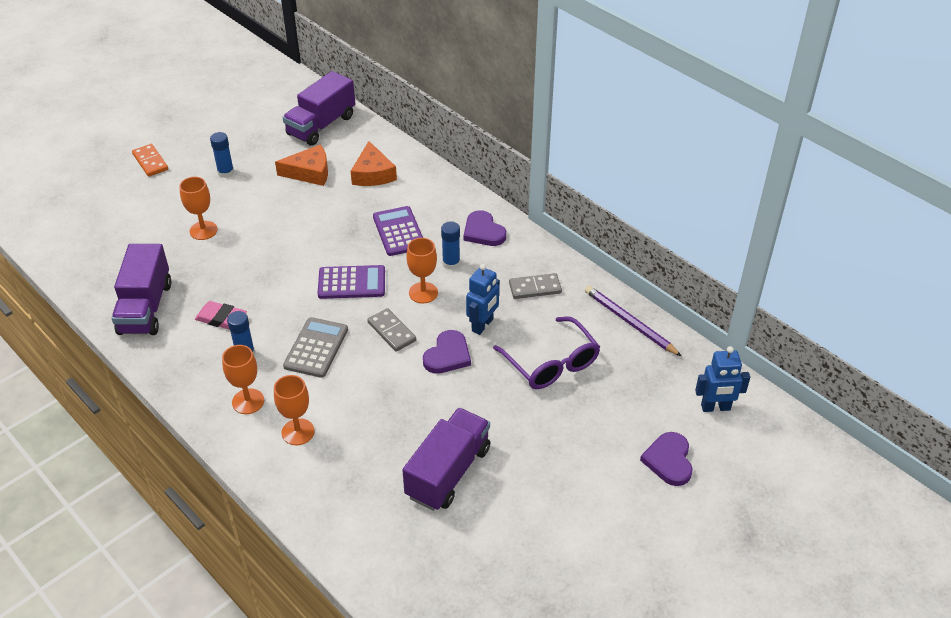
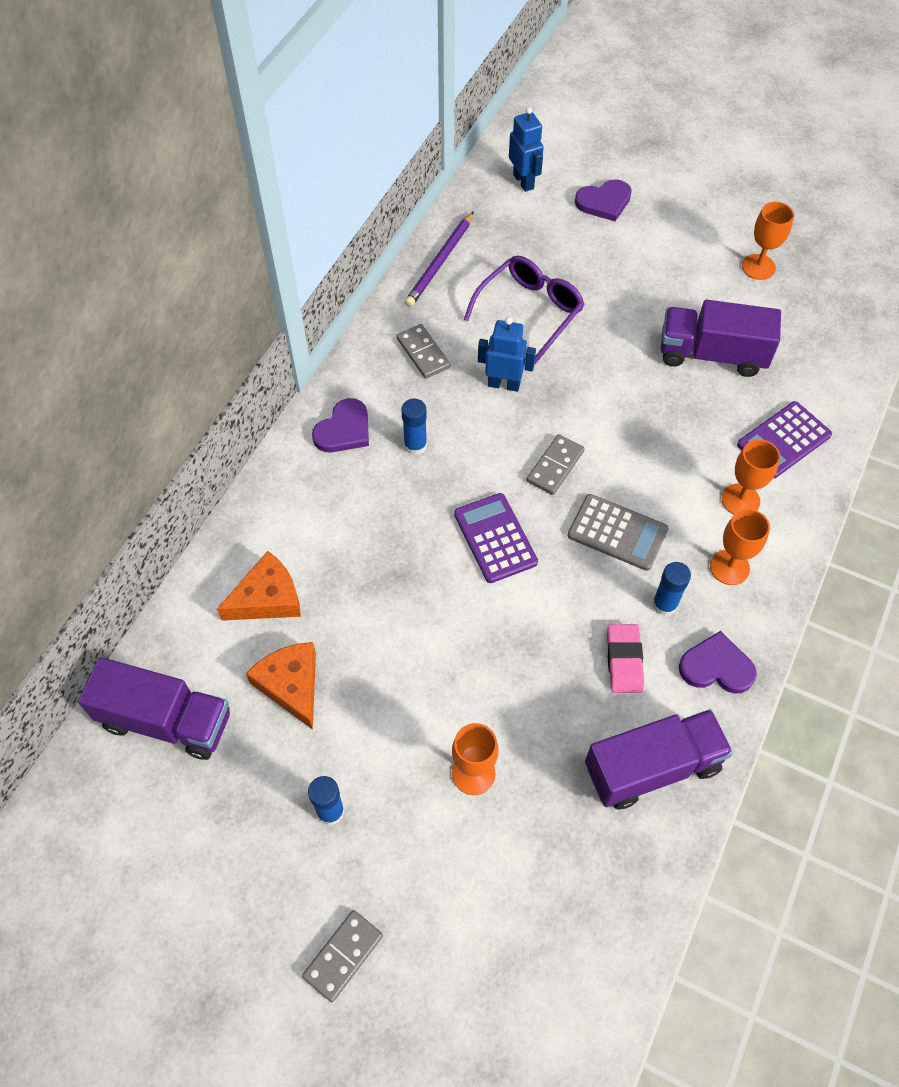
camera: 110 degrees left, 15 degrees up
orange domino [132,144,168,177] -> grey domino [302,910,383,1002]
grey calculator [283,317,348,378] -> grey calculator turned 150 degrees counterclockwise [567,494,668,571]
purple calculator [373,206,423,256] -> purple calculator moved to [737,401,832,478]
orange goblet [406,238,438,303] -> orange goblet moved to [742,202,794,280]
purple heart [423,330,471,374] -> purple heart moved to [679,631,757,694]

